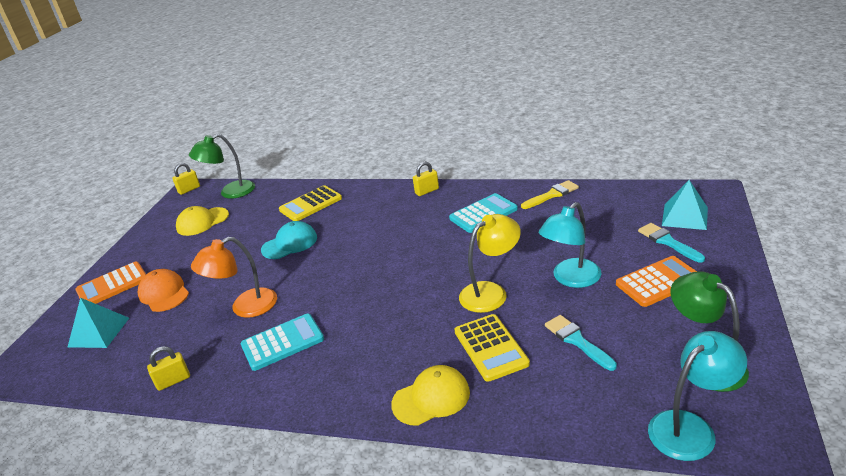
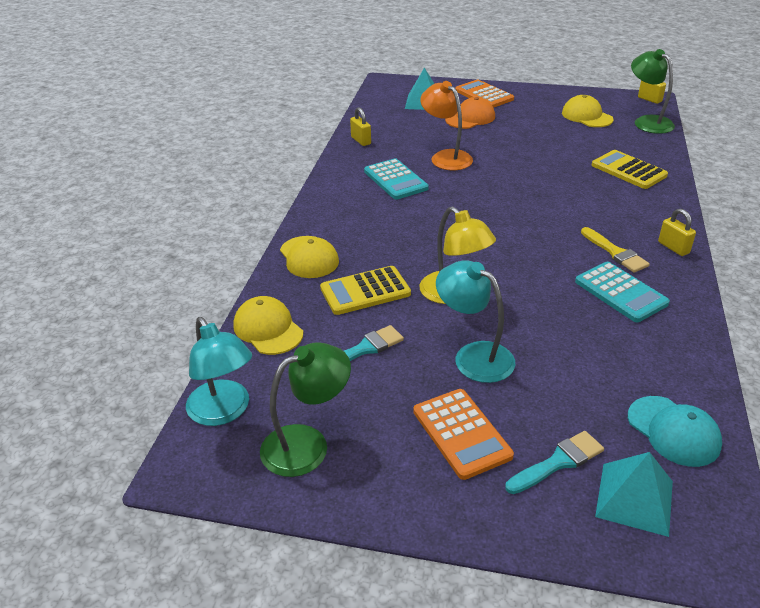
camera: 85 degrees right, 5 degrees up
turquoise cap [261,221,317,259] -> turquoise cap moved to [628,396,722,467]
yellow brush [521,180,579,209] -> yellow brush moved to [581,227,650,273]
none -> yellow cap [233,296,303,355]

